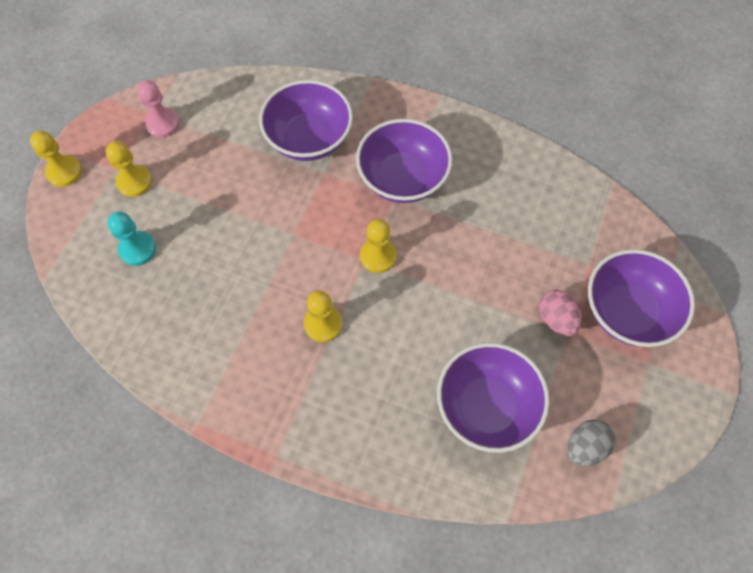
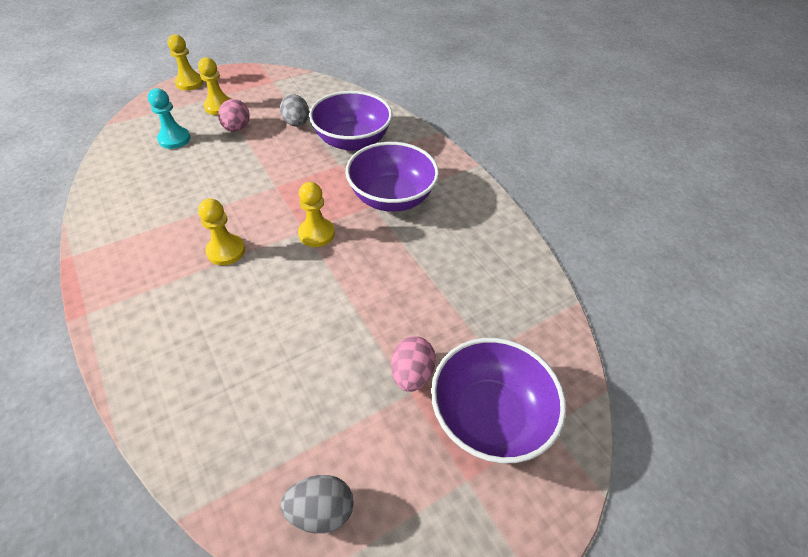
camera: 35 degrees right, 15 degrees down
pink pawn [137,80,180,138] -> none
purple bowl [437,343,550,453] -> none
none -> pink egg [218,99,250,132]
none -> grey egg [280,94,309,127]

